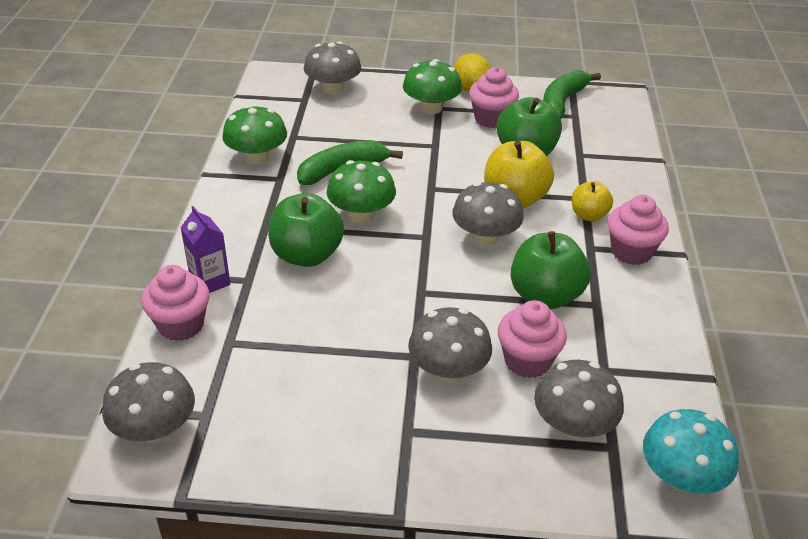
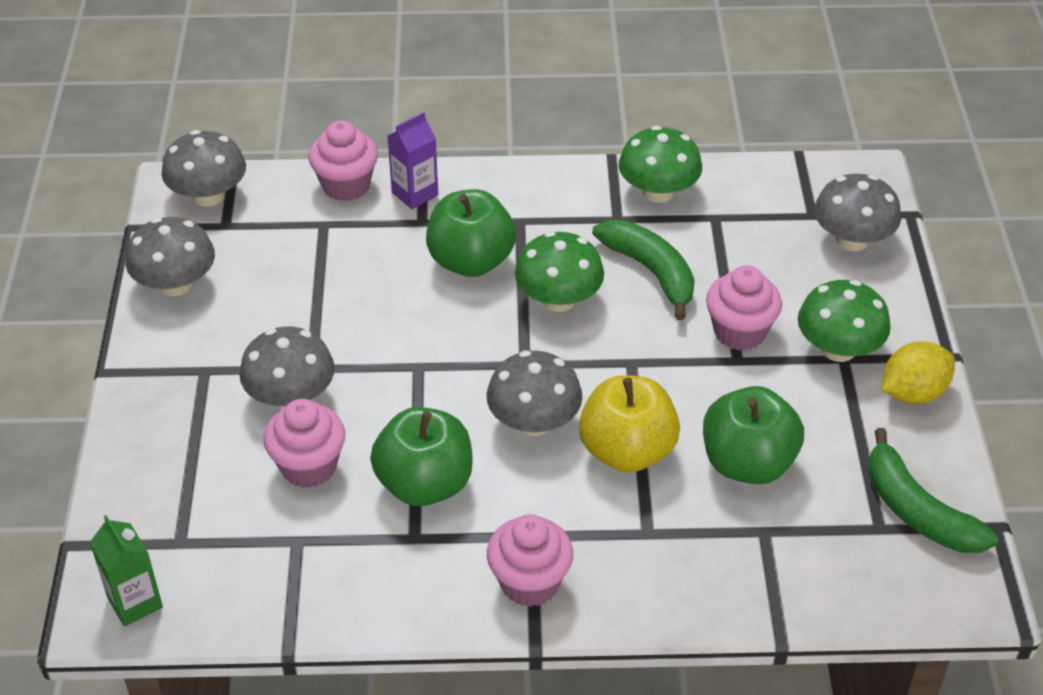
camera: 85 degrees right, 5 degrees up
pink cupcake [469,67,519,128] -> pink cupcake moved to [706,265,782,351]
grey mushroom [534,360,624,439] -> grey mushroom moved to [126,217,215,296]
green banana [543,70,601,119] -> green banana turned 150 degrees counterclockwise [868,428,998,553]
yellow apple [572,181,613,222] -> none
turquoise mushroom [643,409,739,494] -> green carton [90,515,163,627]

